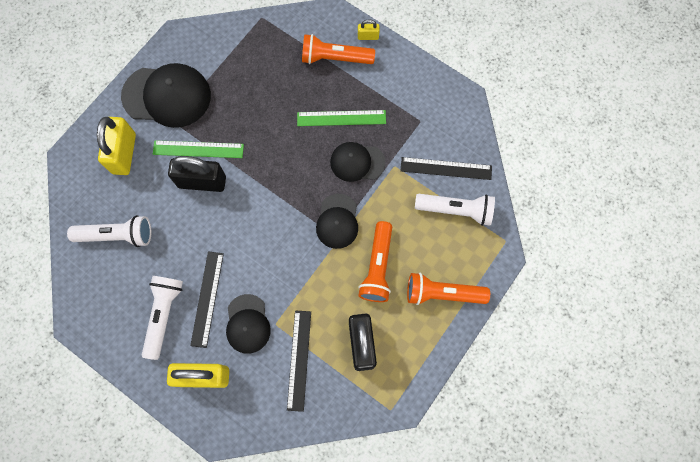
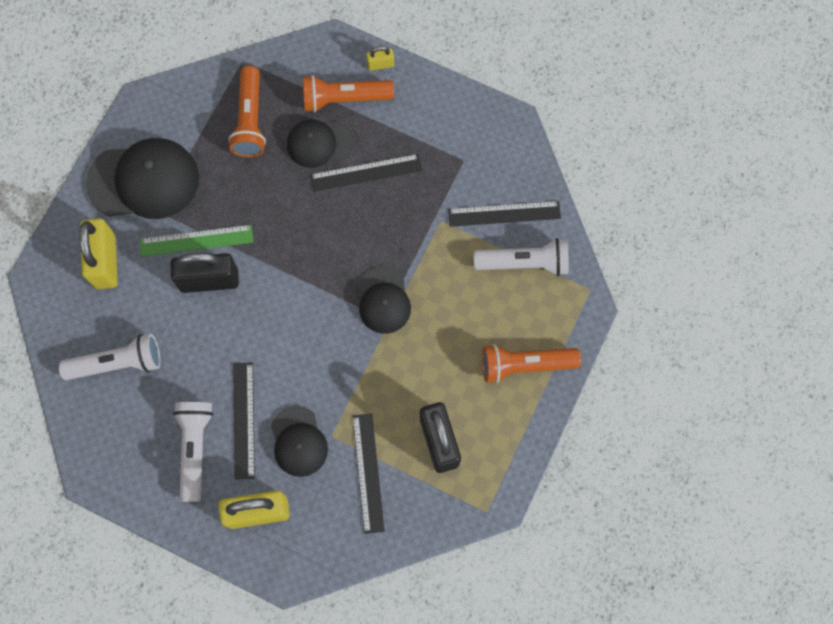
camera: 10 degrees left, 0 degrees up
green ruler [297,110,386,126] -> black ruler [310,154,422,192]
black cap [330,142,386,182] -> black cap moved to [287,120,354,168]
orange flashlight [358,221,392,302] -> orange flashlight moved to [228,66,266,157]

